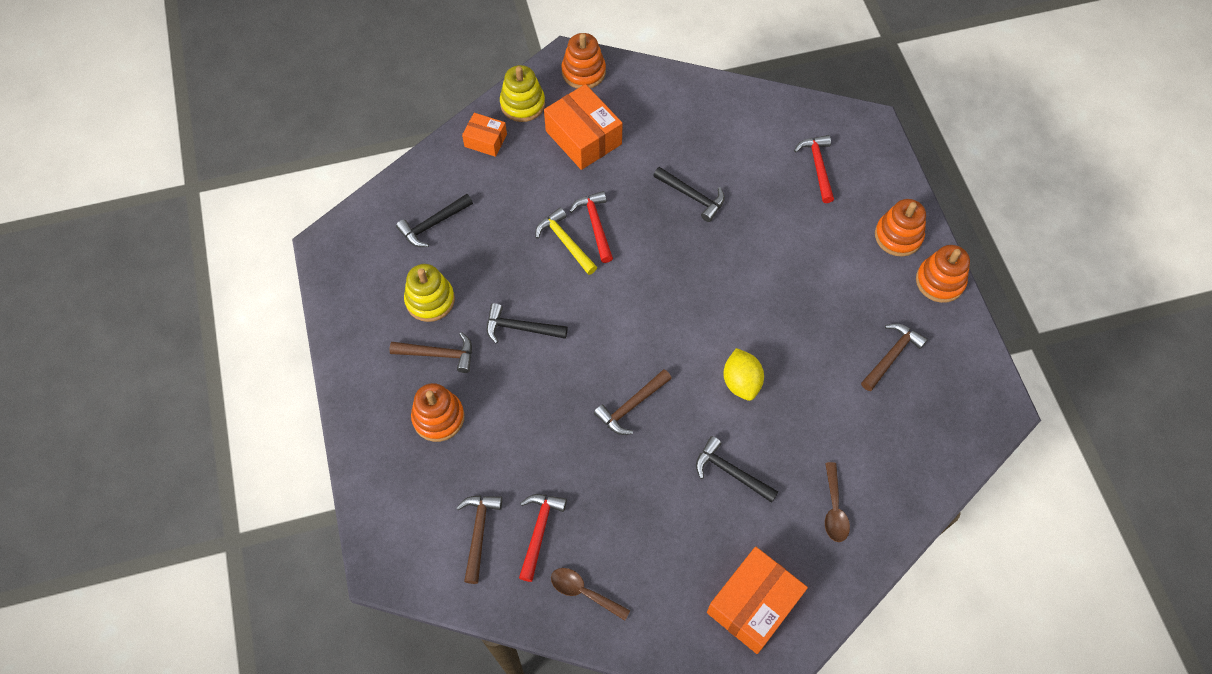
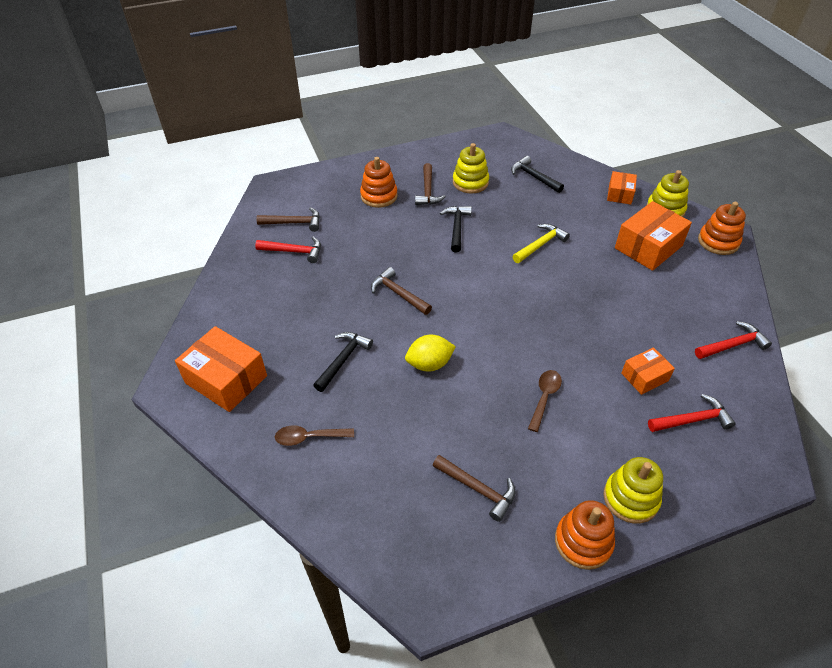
camera: 85 degrees right, 15 degrees down
brown spoon [551,568,630,621] -> brown spoon moved to [528,370,562,432]
red hammer [569,191,613,263] -> red hammer moved to [695,321,772,359]
black hammer [653,167,725,222] -> none
orange stacking toy [875,199,926,257] -> yellow stacking toy [603,457,663,524]
none -> orange box [621,347,675,395]

